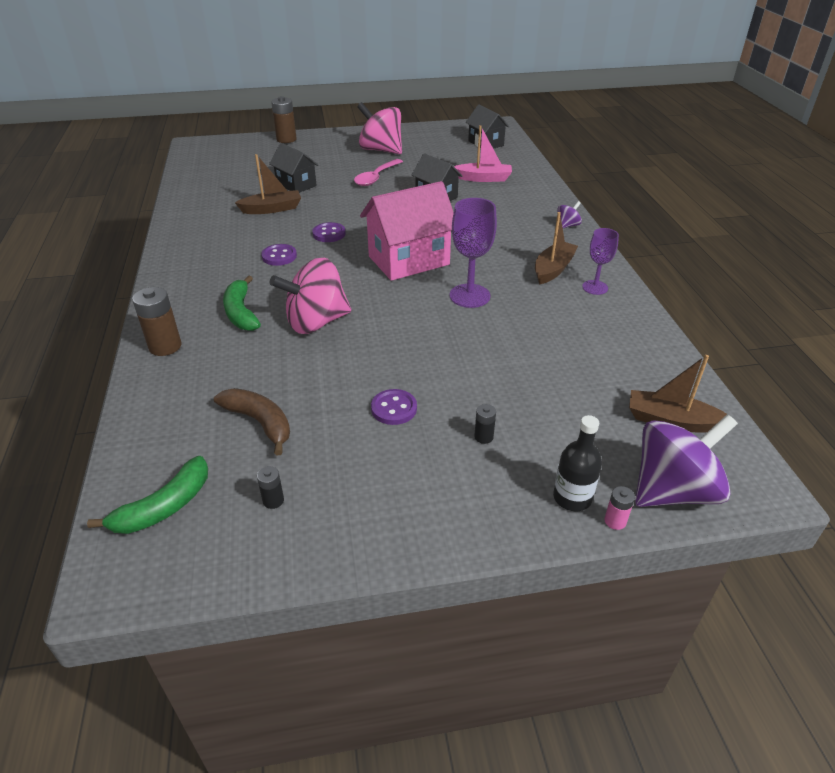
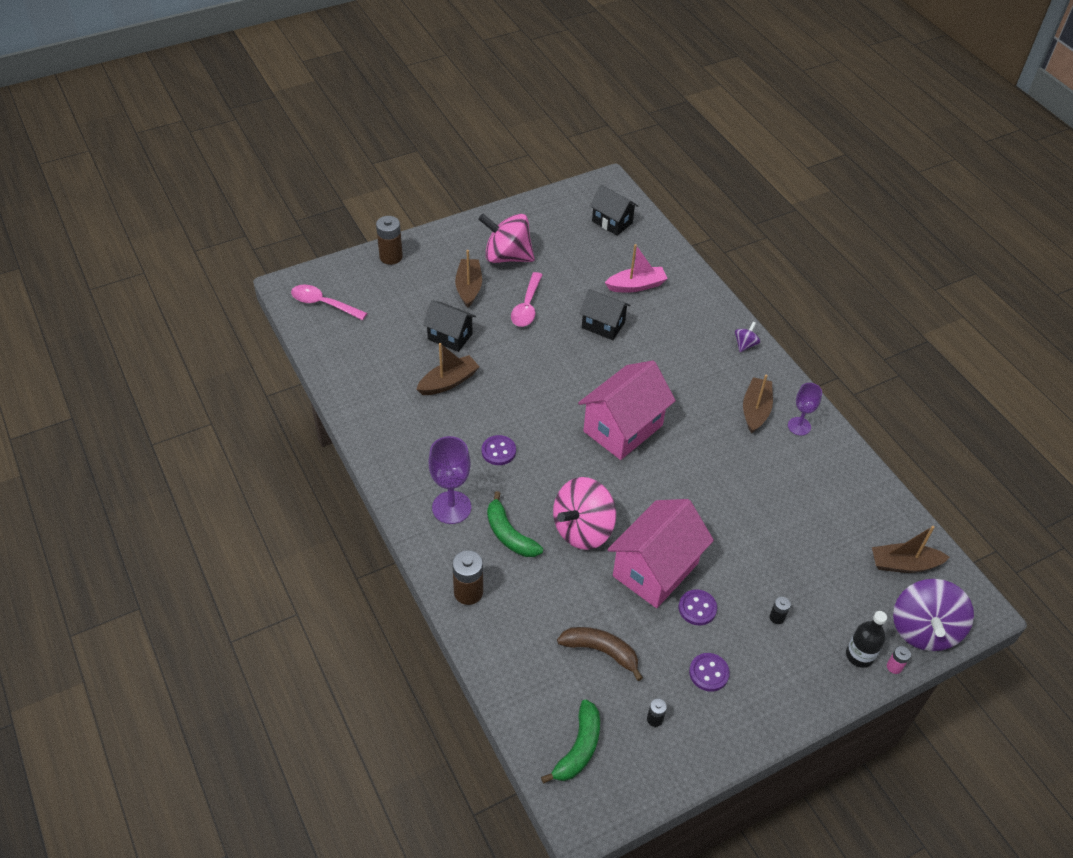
camera: 20 degrees left, 10 degrees up
purple button [312,222,346,242] -> purple button moved to [689,653,730,691]
purple goblet [450,198,497,308] -> purple goblet moved to [429,436,471,524]
purple spinning top [635,414,738,507] -> purple spinning top turned 150 degrees clockwise [893,579,974,651]
none -> pink spoon [291,284,367,320]
none -> brown boat [455,250,482,308]
none -> pink house [608,499,714,608]

